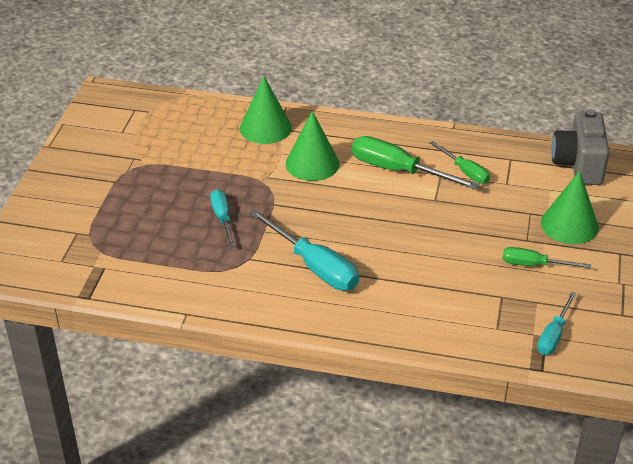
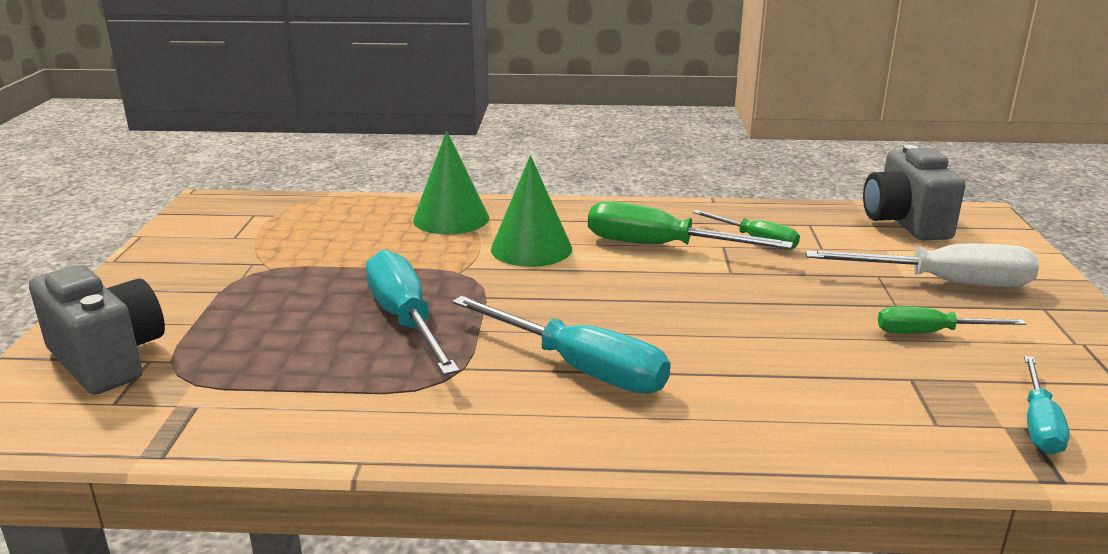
camera: 10 degrees left, 15 degrees down
turquoise screwdriver [210,189,235,247] -> turquoise screwdriver [366,250,460,376], size x1.70
green cone [541,171,599,244] -> white screwdriver [806,243,1039,287]
none -> grey camera [29,265,165,395]

